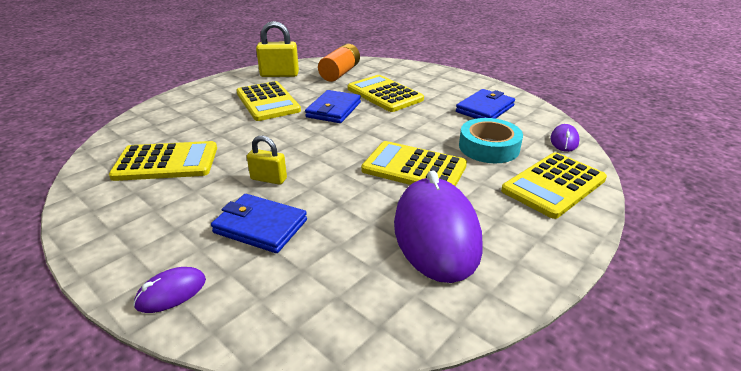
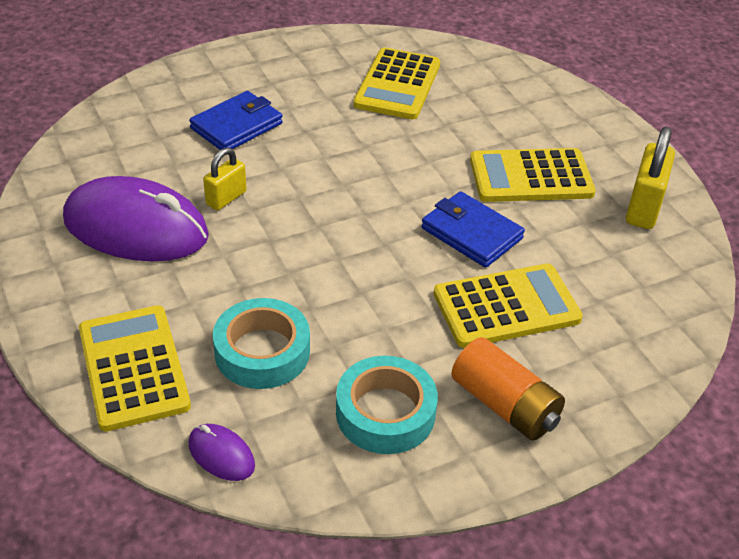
camera: 110 degrees right, 10 degrees up
purple mouse [133,267,206,313] -> none
yellow padlock [247,136,287,185] -> yellow padlock moved to [203,148,247,210]
orange battery [318,44,360,82] -> orange battery moved to [451,337,565,440]
yellow calculator [361,141,467,187] -> none
blue wallet [456,89,515,119] -> turquoise tape [336,356,438,454]

